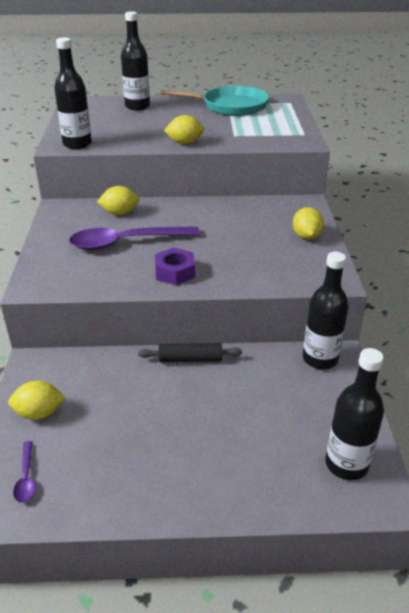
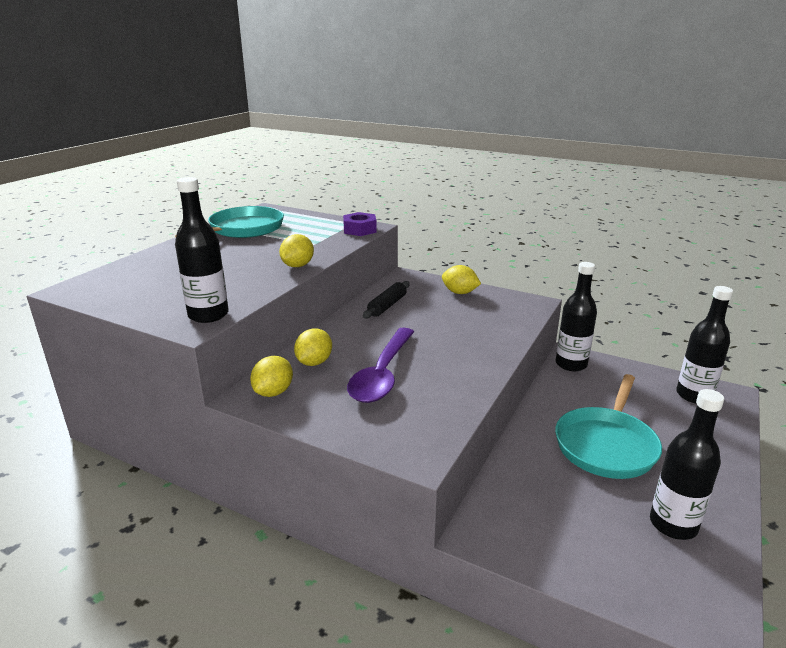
camera: 60 degrees left, 10 degrees down
yellow lemon [8,381,66,420] -> yellow lemon moved to [250,356,293,397]
purple spoon [13,441,36,503] -> none
black bottle [121,11,150,110] -> black bottle moved to [650,389,724,540]
black rolling pin [138,343,242,362] -> black rolling pin moved to [363,281,409,319]
purple nut [155,248,195,285] -> purple nut moved to [343,212,377,236]
none -> turquoise pan [555,374,662,479]

